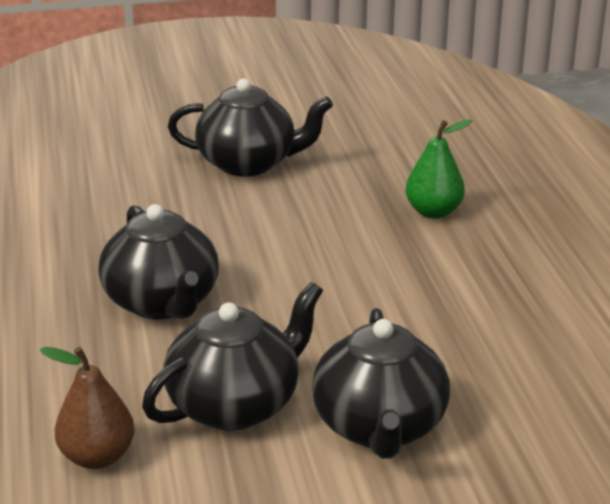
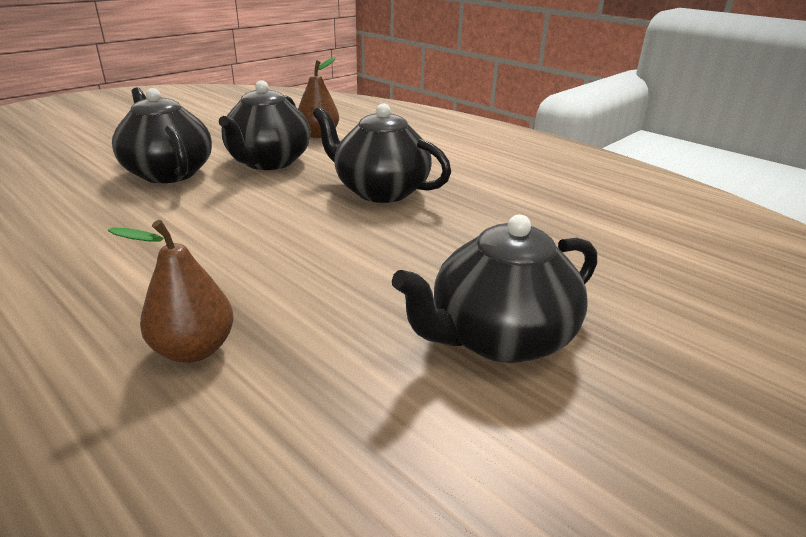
camera: 145 degrees right, 0 degrees up
green pear [405,119,473,219] -> brown pear [108,220,234,363]

